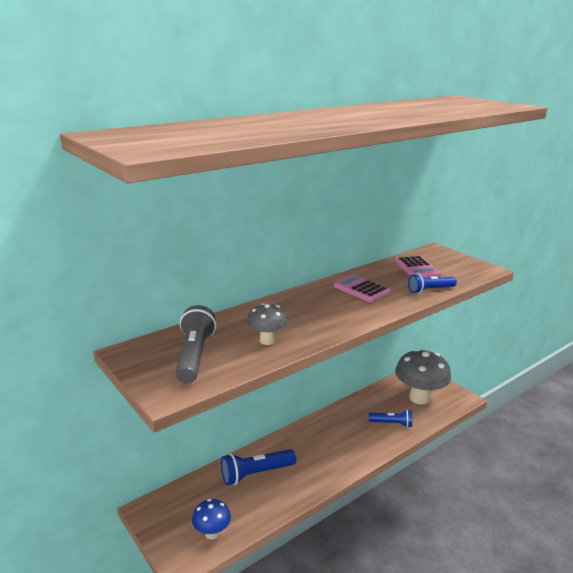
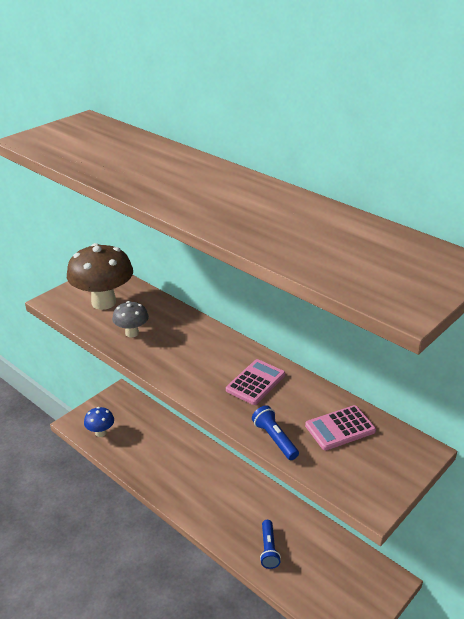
camera: 80 degrees right, 10 degrees up
grey flashlight [176,305,216,383] -> brown mushroom [67,243,133,310]
blue flashlight [221,449,296,485] -> none
grey mushroom [395,349,451,405] -> none

